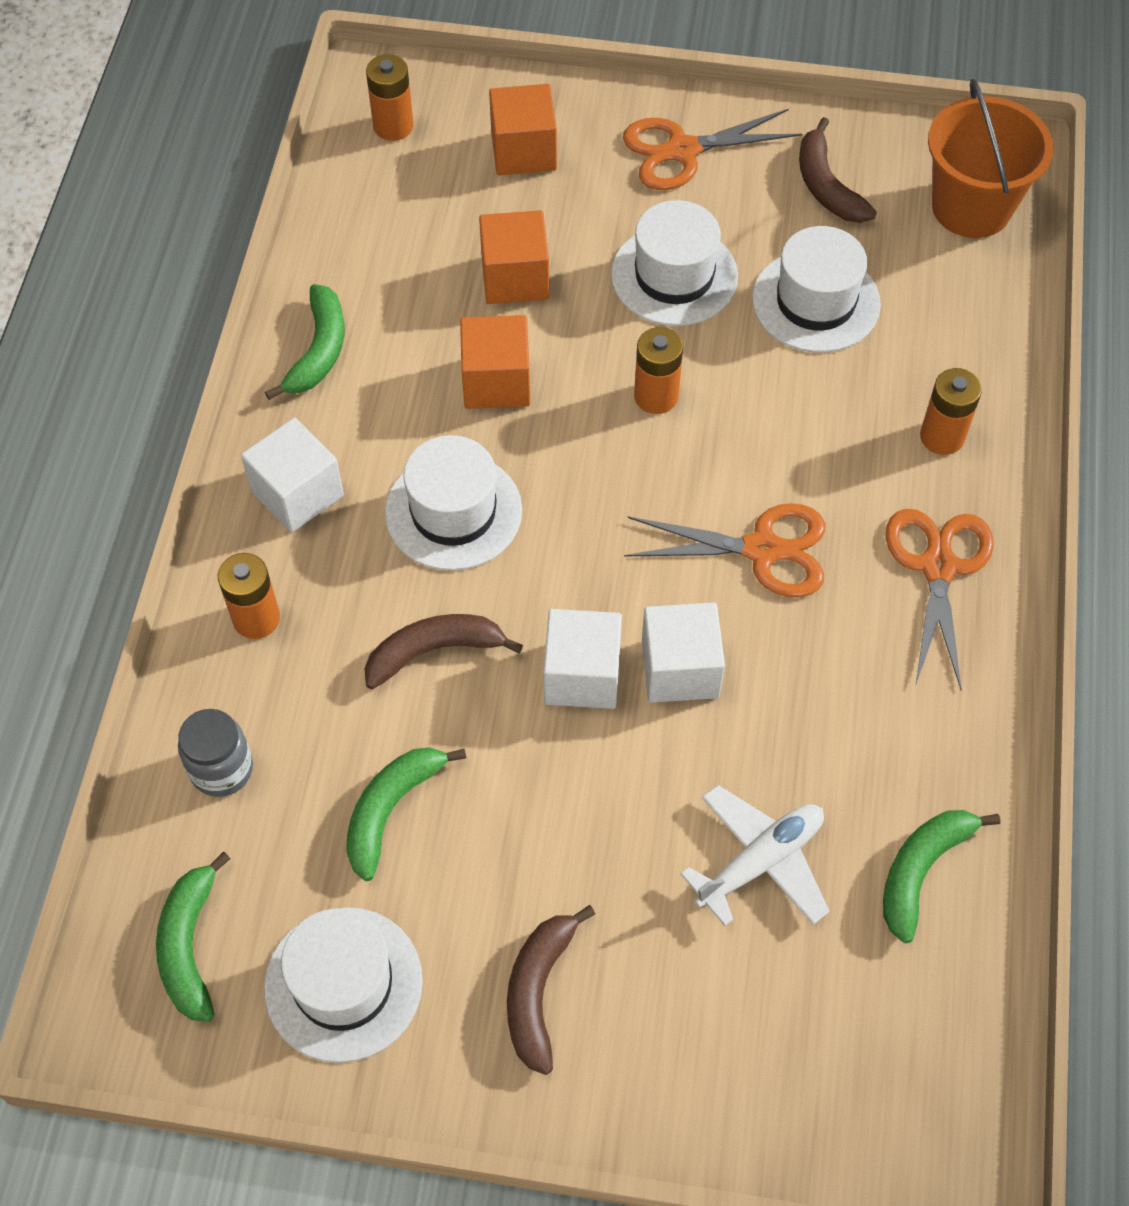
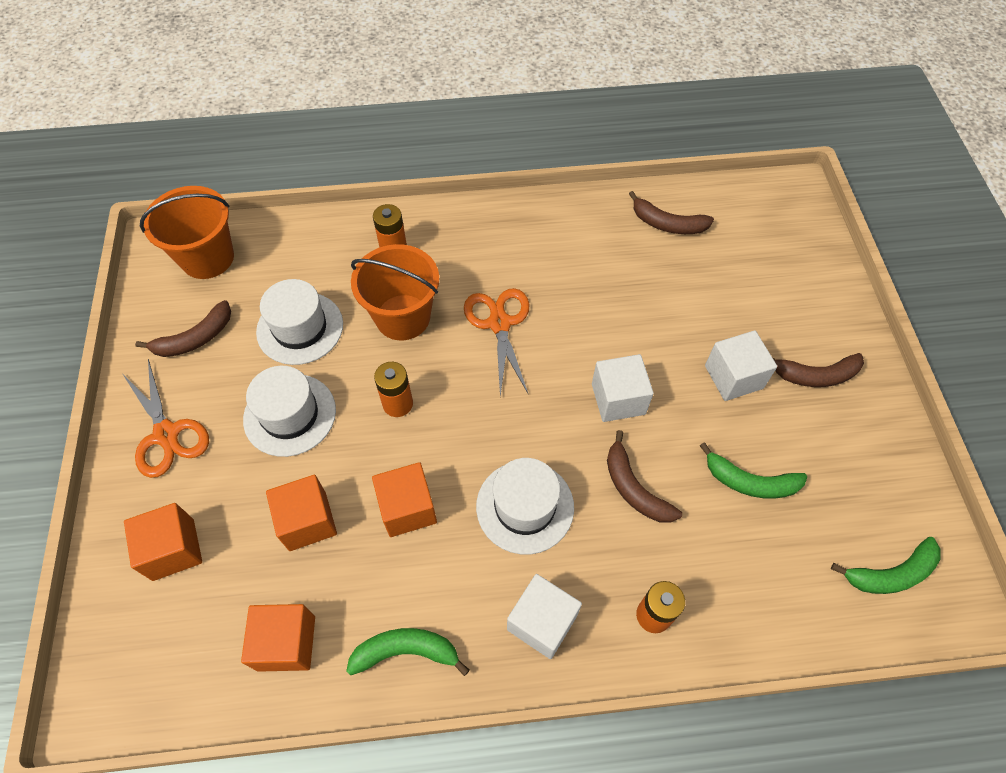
camera: 105 degrees left, 0 degrees up
grey jar [178,709,253,797] -> none
white hat [264,907,423,1063] -> none
orange battery [366,54,413,141] -> none
white cube [642,602,725,703] -> white cube moved to [705,330,777,401]
white plane [680,785,830,926] -> none
green banana [883,810,1000,943] -> brown banana [629,191,714,234]
orange scissors [885,509,994,691] -> none
none -> orange cube [241,604,315,672]
none -> orange bucket [351,244,439,340]

